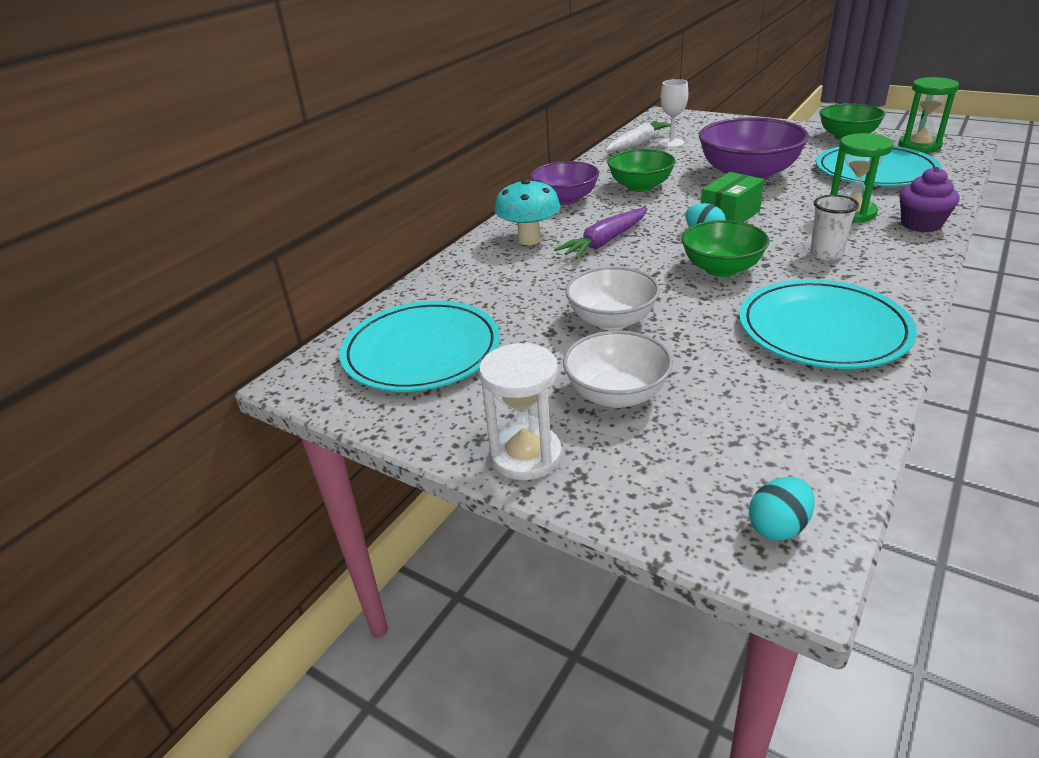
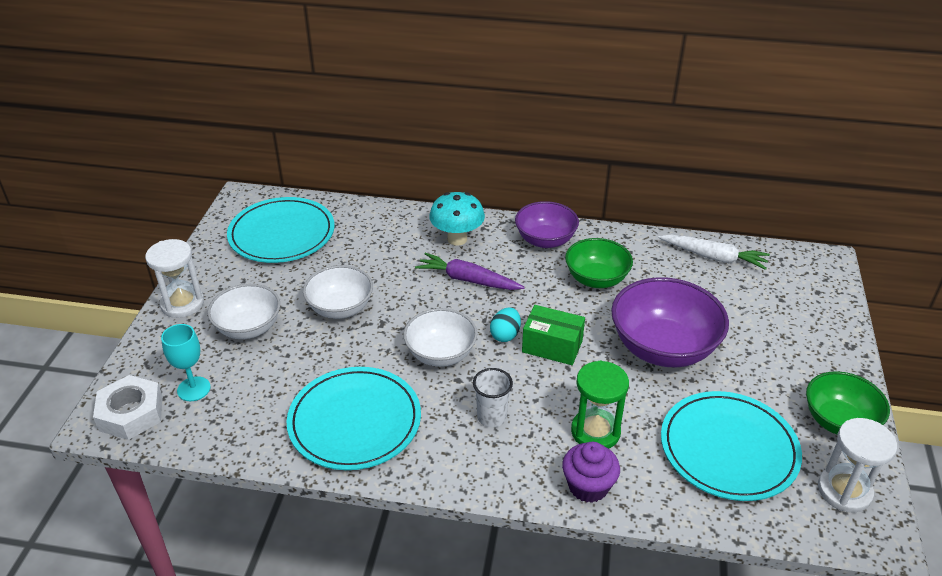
camera: 65 degrees right, 5 degrees up
white goblet [659,79,688,148] -> none
green bowl [681,220,769,277] -> white bowl [403,308,477,367]
turquoise egg [749,477,815,541] -> white nut [93,375,163,440]
green hourglass [898,77,959,153] -> white hourglass [818,418,897,513]
none -> turquoise goblet [161,324,211,401]

